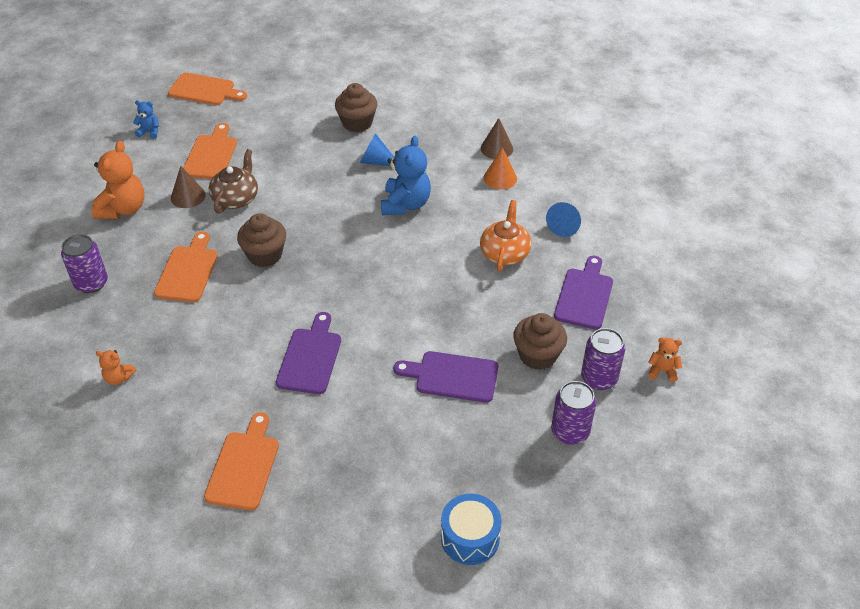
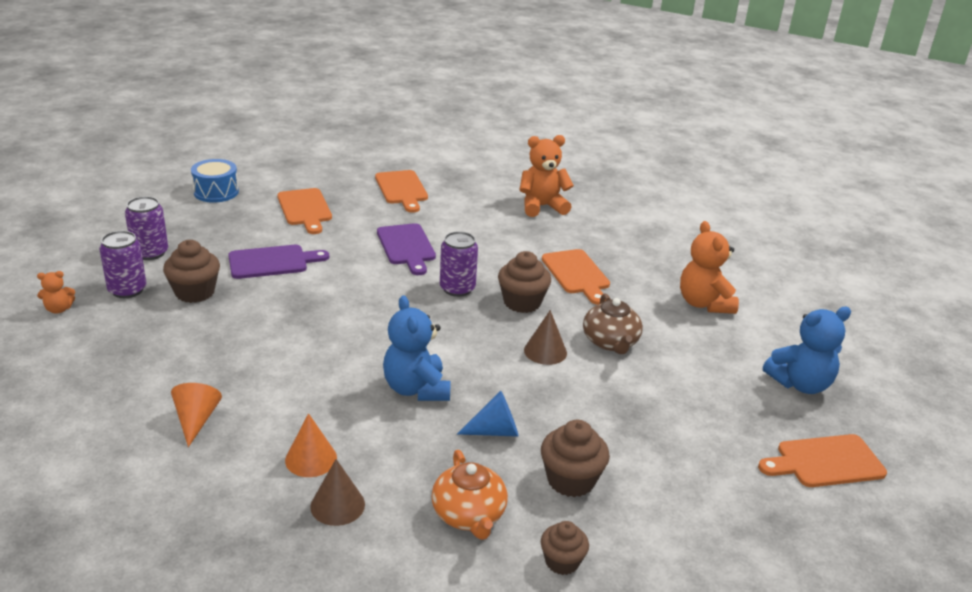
camera: 150 degrees right, 15 degrees down
purple can [61,234,108,293] -> purple can moved to [440,231,478,297]
orange teddy bear [96,350,136,385] -> orange teddy bear [519,135,574,217], size x1.98
blue teddy bear [133,100,159,139] -> blue teddy bear [763,307,851,394], size x1.98
brown cone [171,166,206,208] -> brown cone moved to [524,310,567,365]
orange cutting board [183,123,237,179] -> orange cutting board moved to [277,188,332,234]
orange teapot [480,200,531,272] -> orange teapot moved to [431,450,508,540]
blue cone [546,202,581,237] -> orange cone [171,383,222,447]
purple cutting board [554,256,613,330] -> none
none -> brown cupcake [541,521,589,575]

